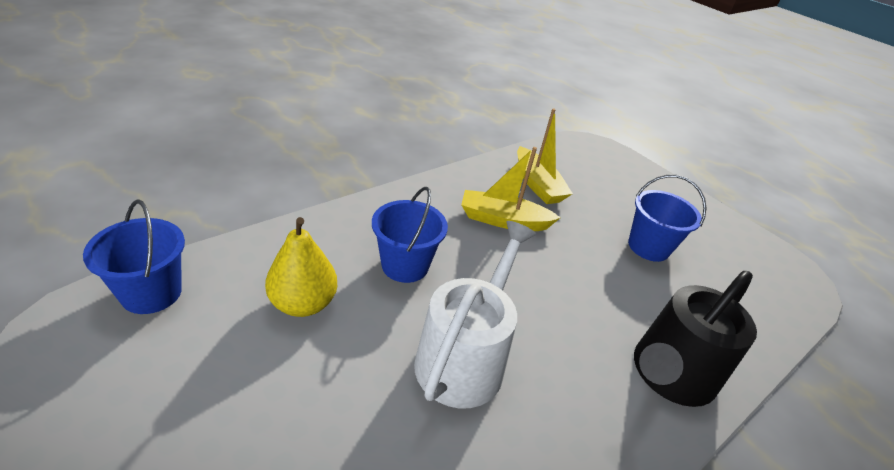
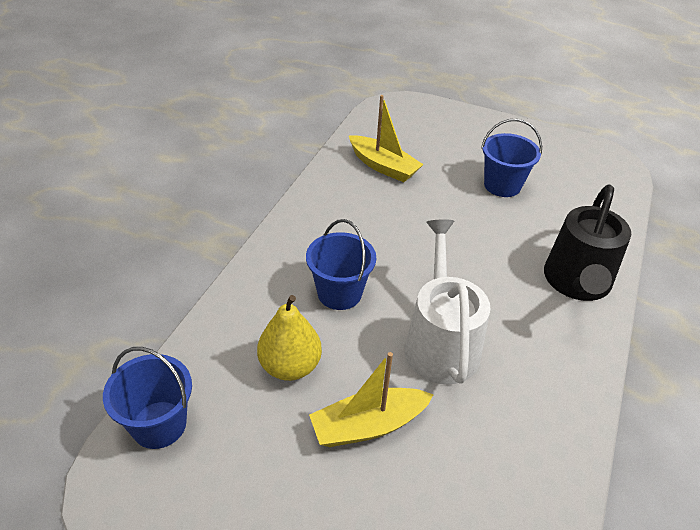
camera: 25 degrees left, 5 degrees up
yellow boat [461,147,561,231] -> yellow boat moved to [309,352,434,447]

